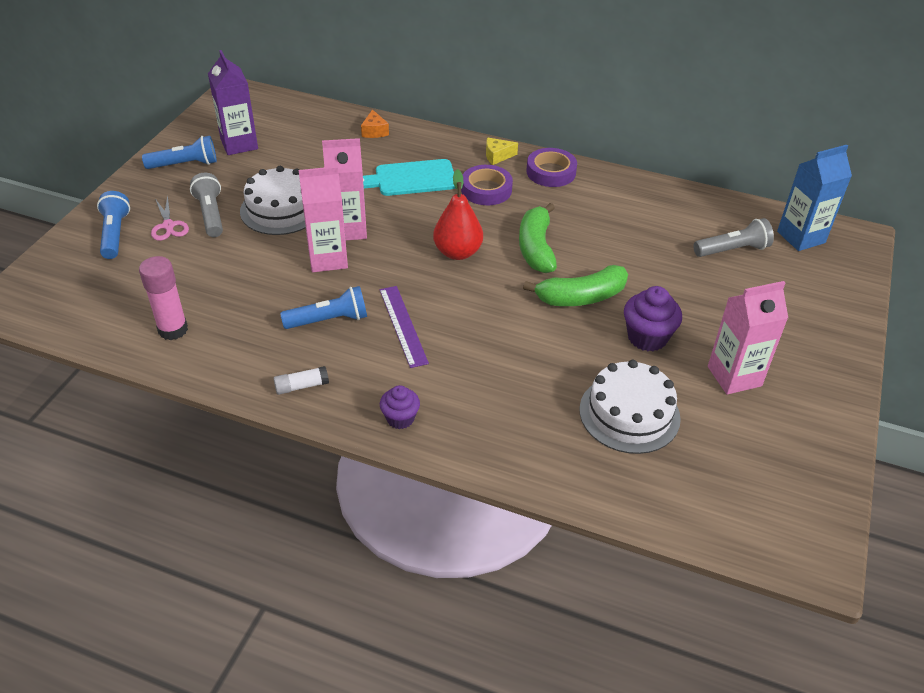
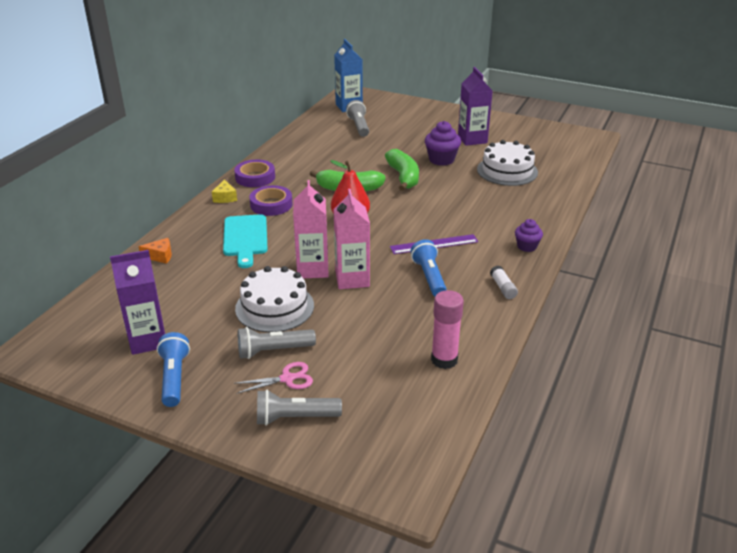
camera: 85 degrees left, 10 degrees down
blue flashlight [97,191,130,259] -> grey flashlight [257,390,342,426]
pink carton [708,281,788,395] -> purple carton [458,67,493,146]

